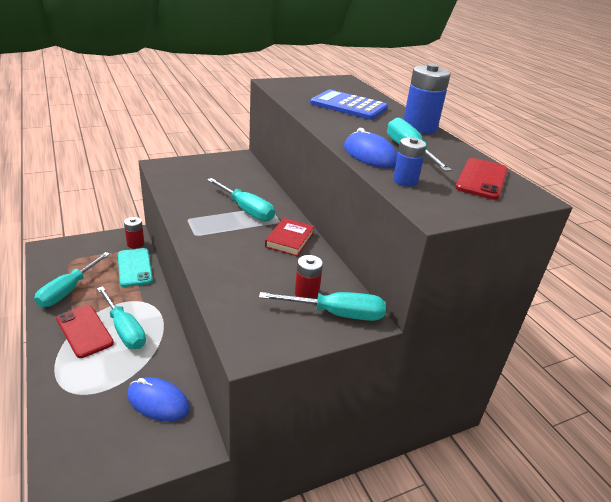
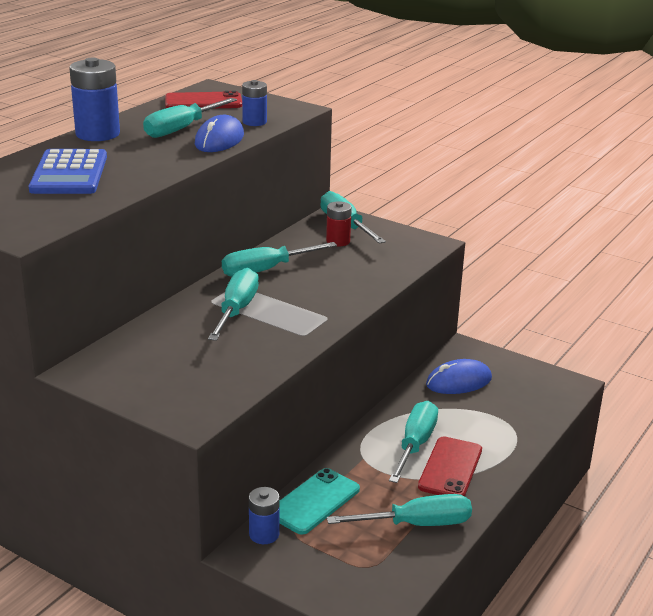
camera: 120 degrees left, 5 degrees down
red battery [124,217,144,249] -> blue battery [249,487,280,544]
blue mouse [127,377,190,422] -> blue mouse turned 75 degrees clockwise [426,359,492,394]
red book [265,218,315,256] -> turquoise screwdriver [222,242,337,277]

